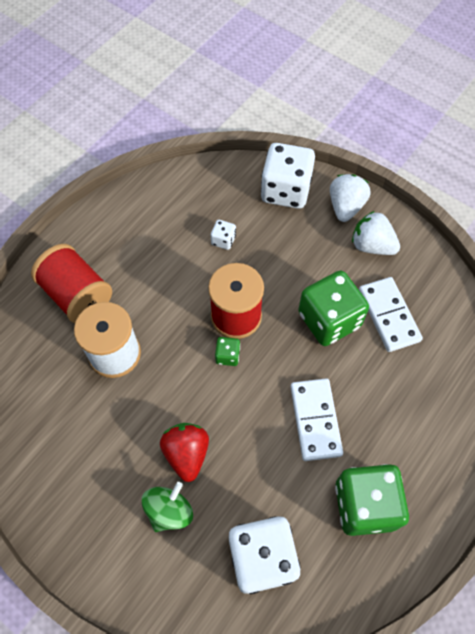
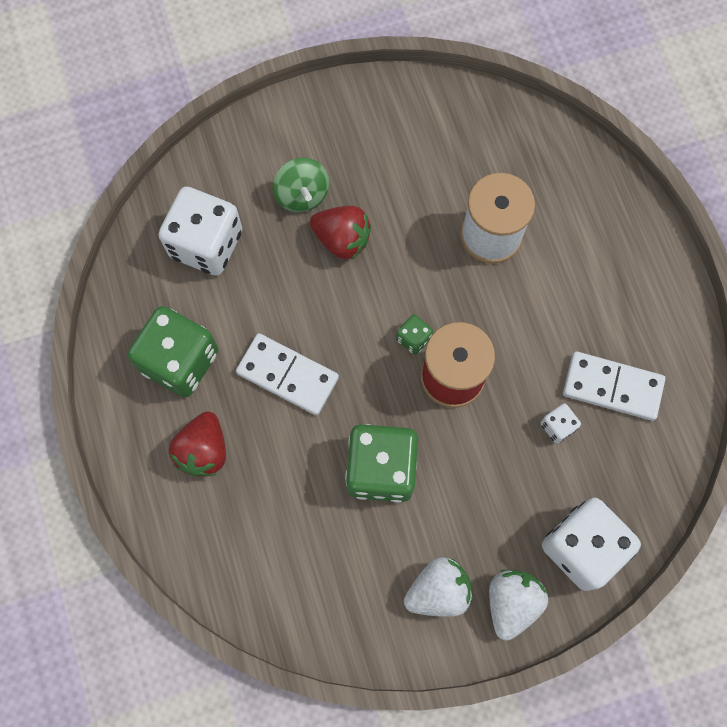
camera: 125 degrees right, 10 degrees up
red spool [31,244,112,323] -> none
white strawberry [330,174,371,222] -> white strawberry turned 120 degrees counterclockwise [489,570,548,641]
white domino [359,277,423,352] -> white domino moved to [563,351,665,421]
none -> red strawberry [169,412,226,476]

